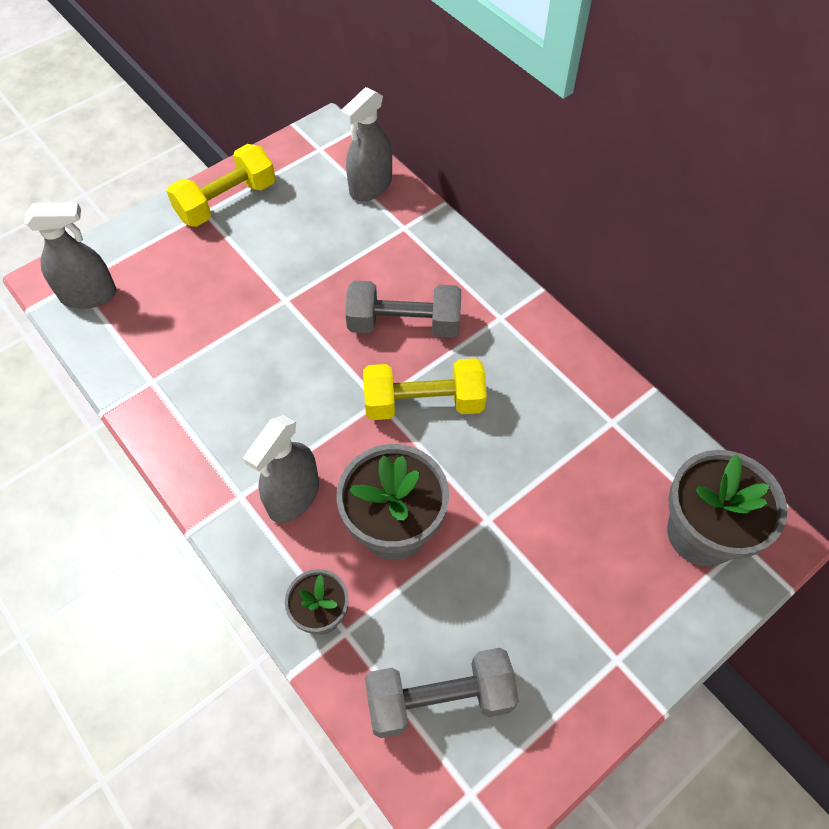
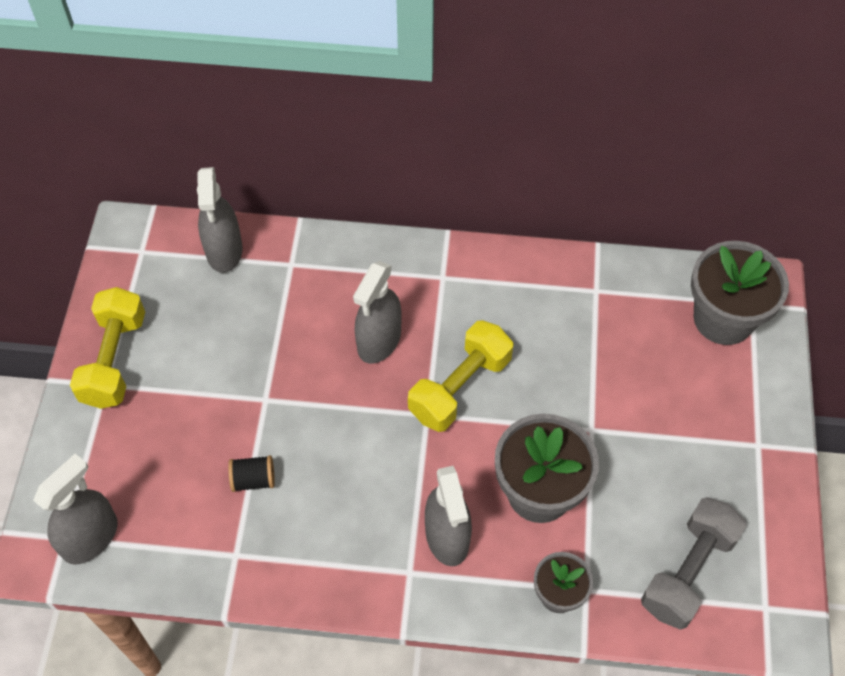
camera: 45 degrees left, 0 degrees up
grey dumbbell [345,281,461,337] -> grey spray bottle [353,261,402,364]
none -> black spool [228,455,275,492]

